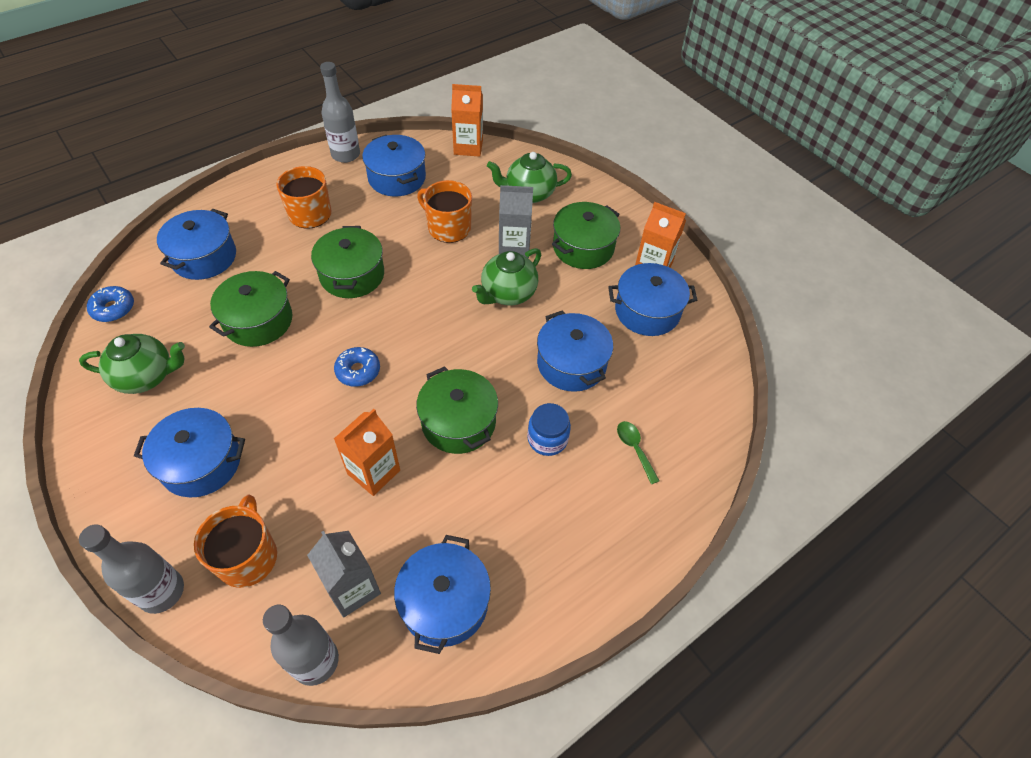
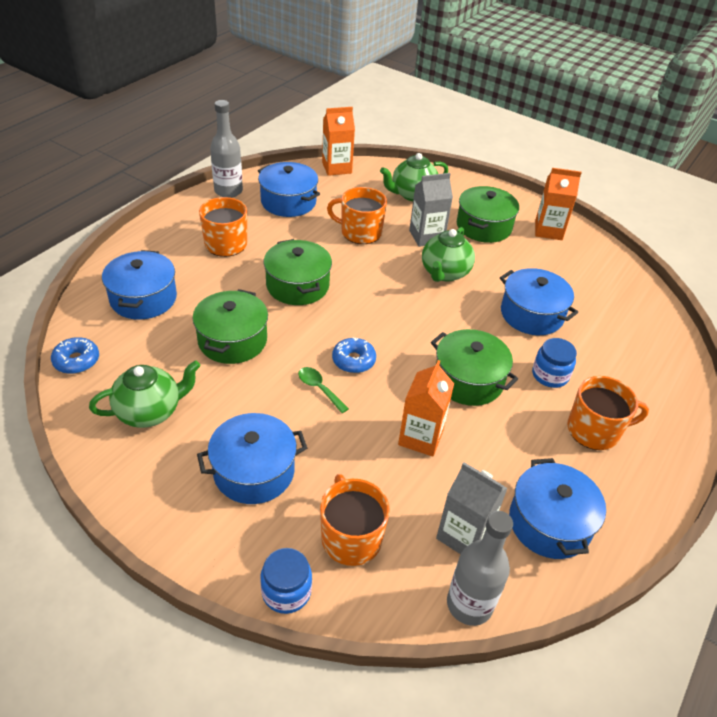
camera: 20 degrees left, 10 degrees down
grey bottle [79,524,184,614] -> blue jar [260,548,312,614]
blue pot [608,263,697,336] -> none
green spoon [617,421,660,484] -> green spoon moved to [298,367,349,413]
none -> orange mug [567,376,649,450]

